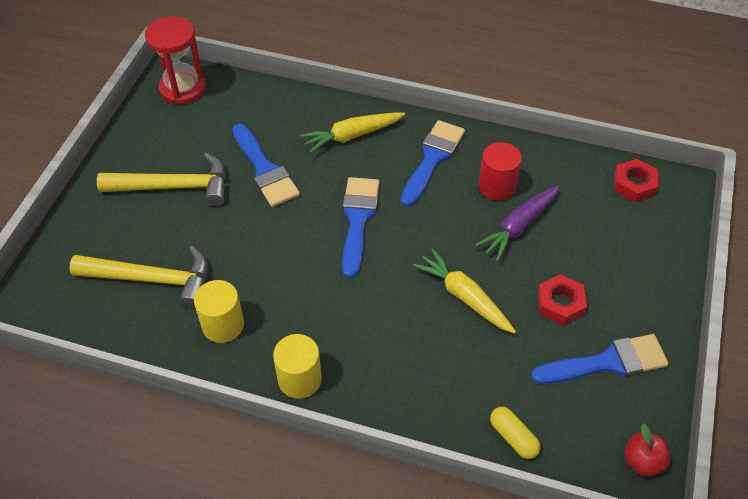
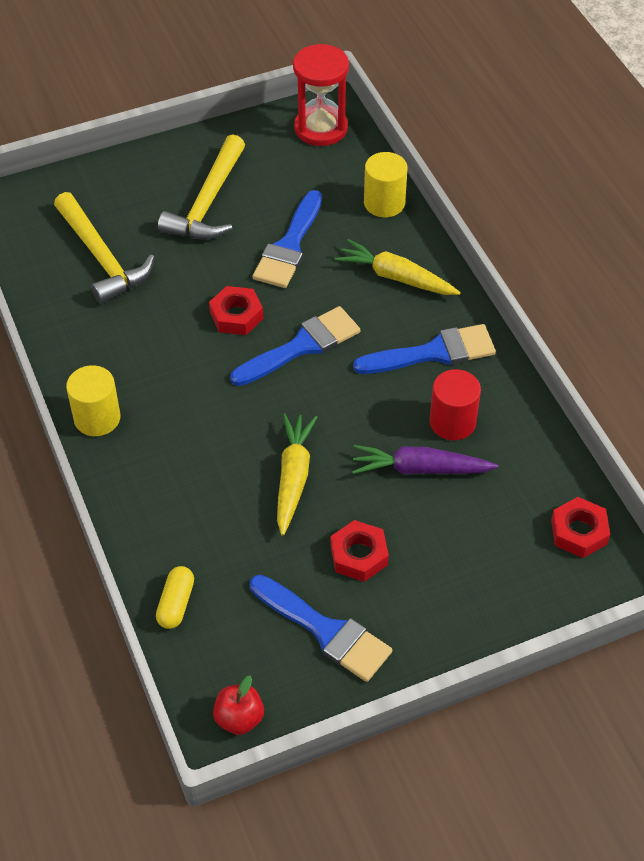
camera: 50 degrees right, 0 degrees up
yellow hammer [97,153,226,207] -> yellow hammer turned 60 degrees clockwise [158,134,245,240]
yellow cylinder [194,280,244,343] -> yellow cylinder moved to [364,152,408,217]
none -> red nut [209,286,263,335]

